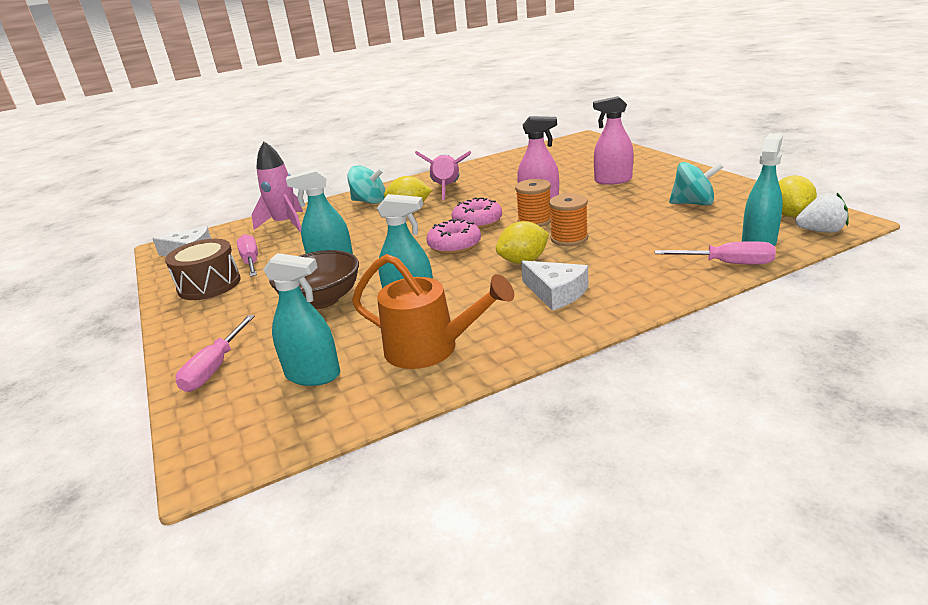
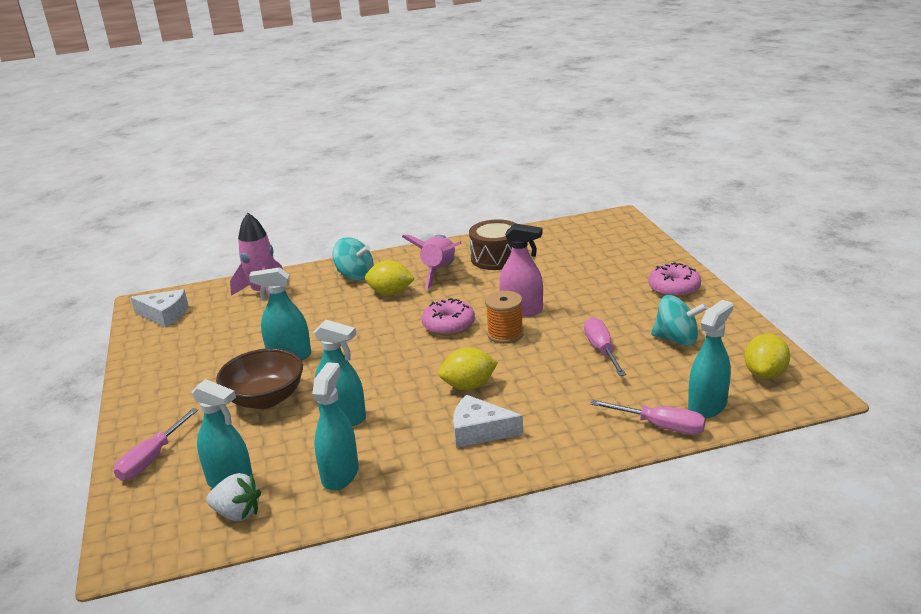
camera: 10 degrees right, 0 degrees up
brown drum [165,239,241,300] -> brown drum moved to [469,219,517,270]
pink screwdriver [237,234,258,277] -> pink screwdriver moved to [584,317,626,376]
orange watering can [352,254,514,369] -> turquoise spray bottle [312,362,359,491]
pink donut [427,219,481,254] -> pink donut moved to [648,263,701,298]
white cheese [521,260,588,311] -> white cheese turned 135 degrees clockwise [453,395,524,448]
orange spool [549,193,588,246] -> none
pink spray bottle [593,96,634,185] -> none
white strawberry [795,193,849,233] -> white strawberry moved to [206,473,261,521]

